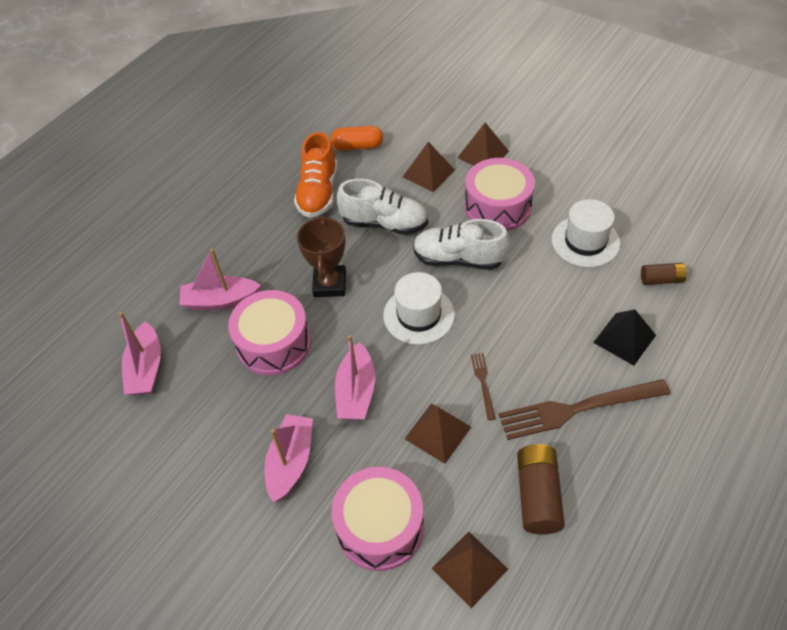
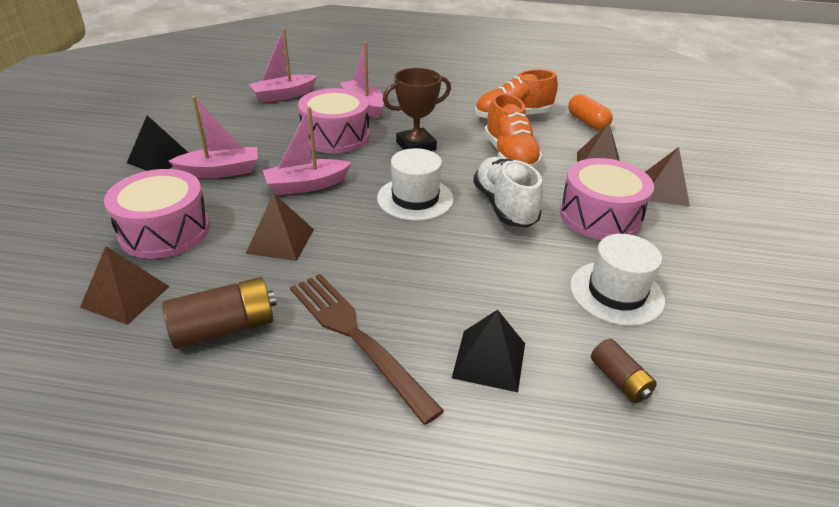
camera: 60 degrees right, 15 degrees down
white shoe [337,179,428,235] -> orange shoe [484,94,543,168]
brown fork [471,353,496,420] -> none
none -> black pyramid [127,115,189,171]

